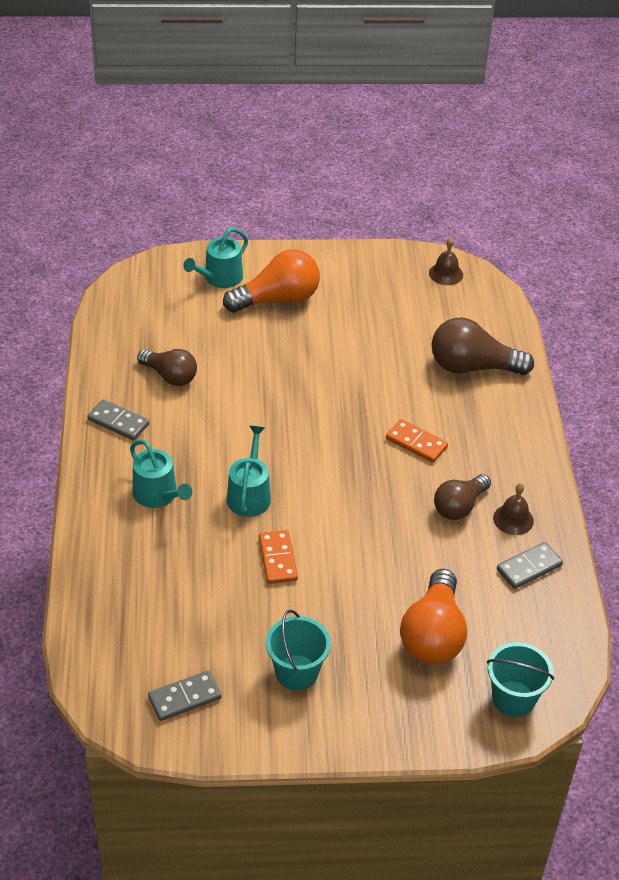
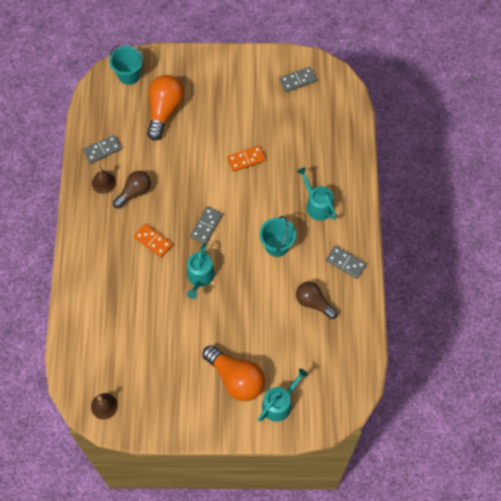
camera: 175 degrees left, 20 degrees up
orange light bulb [223,249,320,312] -> orange light bulb turned 120 degrees counterclockwise [202,345,265,401]
turquoise watering can [227,426,271,517] -> turquoise watering can moved to [187,243,215,299]
orange domino [259,530,298,584] -> orange domino turned 75 degrees clockwise [227,145,266,172]
turquoise bucket [266,610,331,691] -> turquoise bucket moved to [259,216,296,257]
brown light bulb [432,317,534,375] -> none
none -> grey domino [190,207,222,244]

